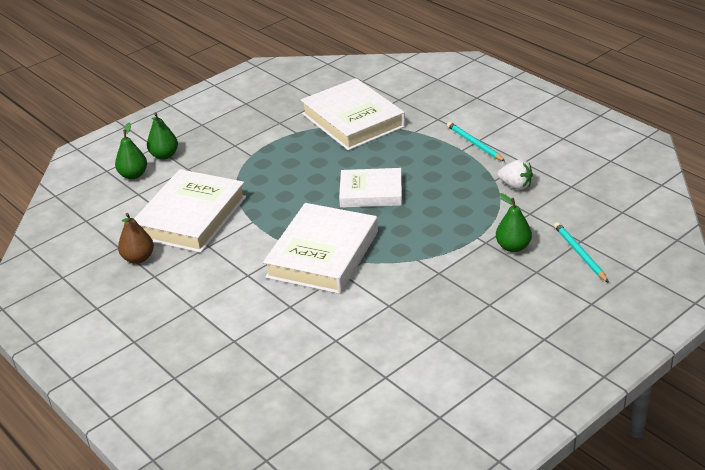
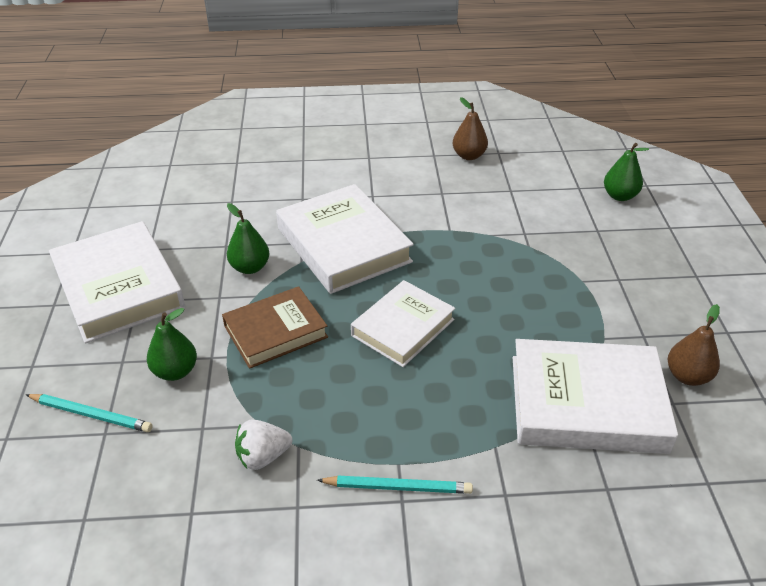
camera: 125 degrees right, 5 degrees up
white book [134,169,246,253] -> white book moved to [49,221,185,344]
green pear [147,112,178,160] -> green pear moved to [227,203,269,274]
none -> brown book [222,286,328,369]
none -> brown pear [668,304,720,386]

